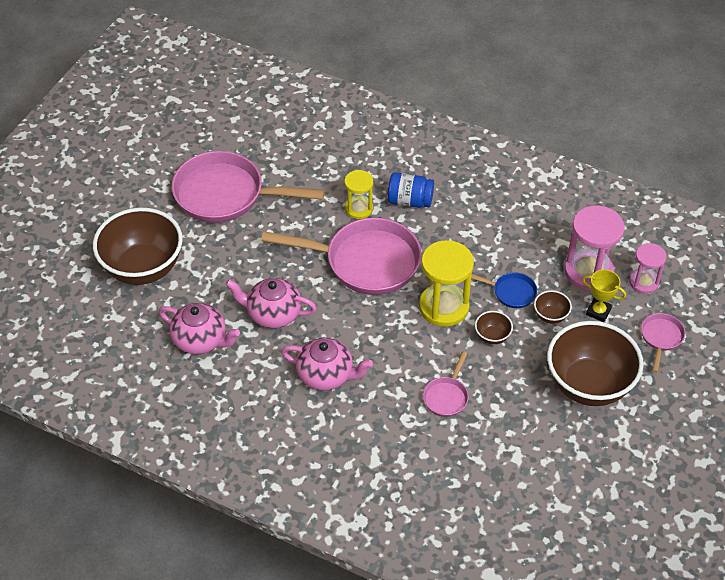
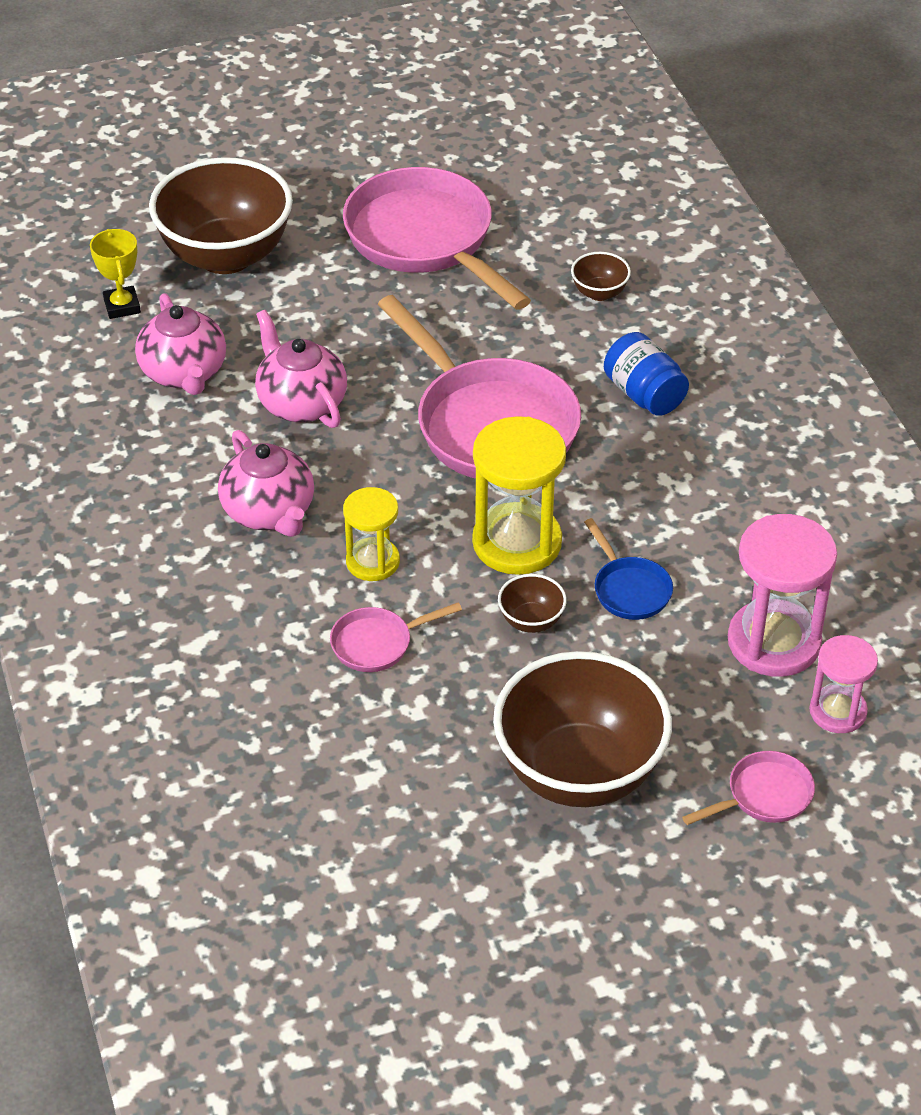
camera: 45 degrees right, 5 degrees down
yellow hourglass [344,170,373,219] -> yellow hourglass moved to [343,487,400,581]
brown bowl [534,290,572,324] -> brown bowl moved to [571,252,631,301]
yellow trophy [582,270,626,322] -> yellow trophy moved to [90,229,141,319]

